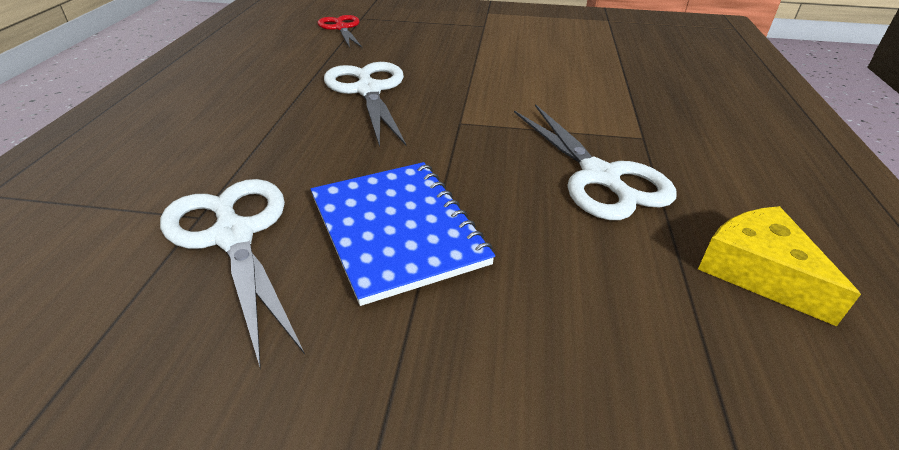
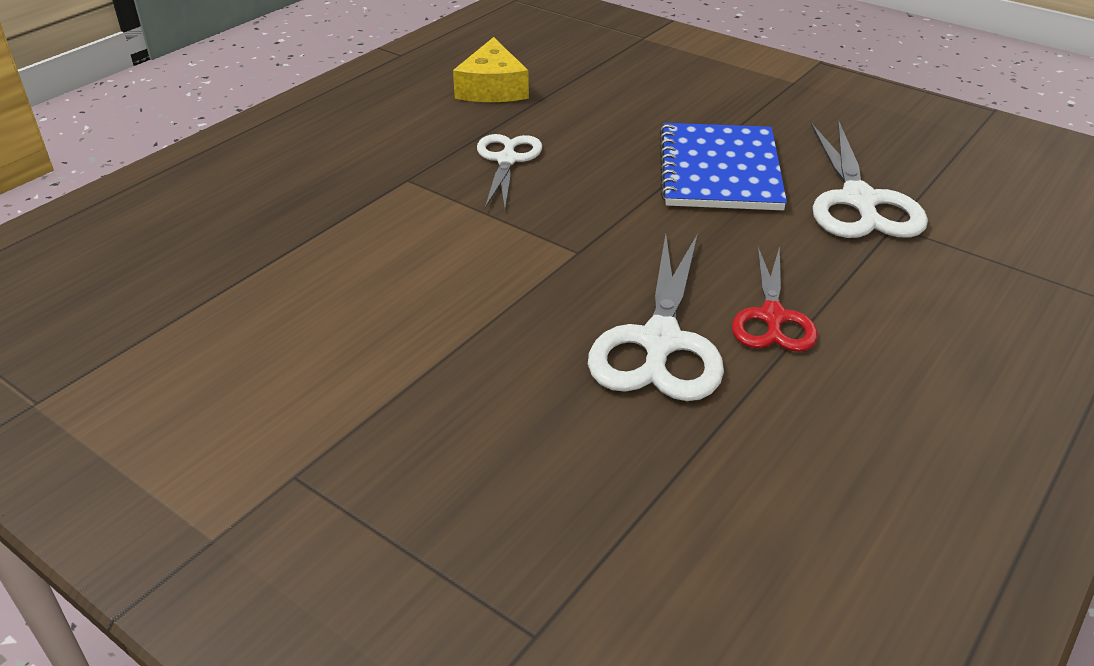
camera: 150 degrees left, 0 degrees up
red scissors [317,15,362,48] -> red scissors moved to [732,246,818,352]
white scissors [514,104,677,220] -> white scissors [477,134,542,208], size x0.65

